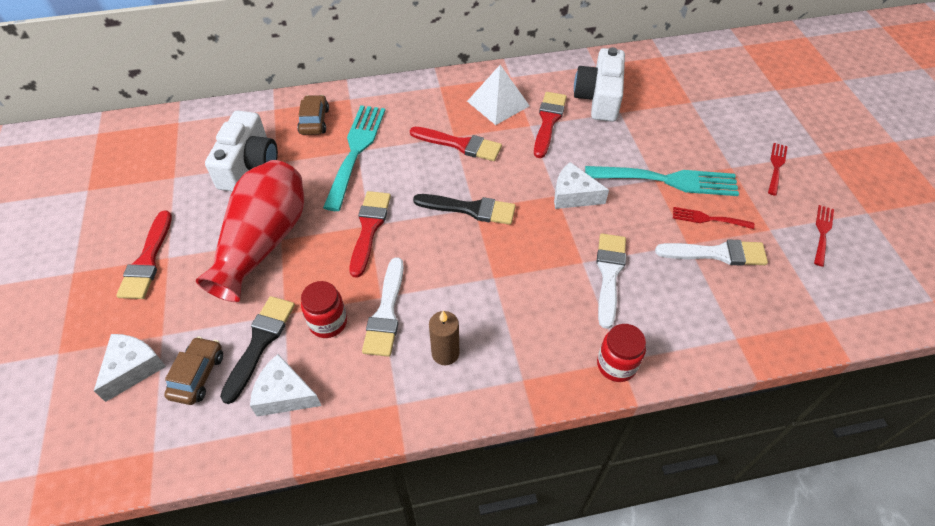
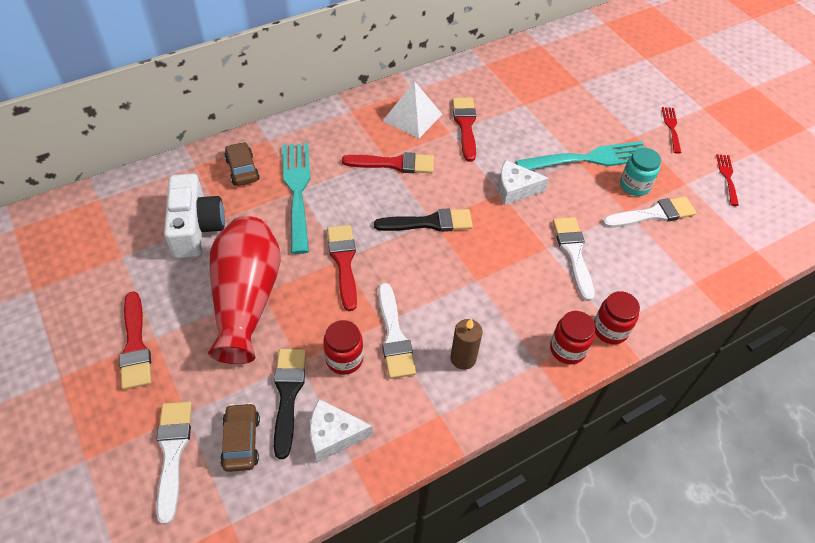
camera: 20 degrees left, 0 degrees up
white cheese [94,334,166,402] -> white brush [156,401,192,525]
white camera [574,47,625,122] -> none
red fork [673,207,754,229] -> turquoise jar [620,148,661,196]
none -> red jar [550,311,595,364]

